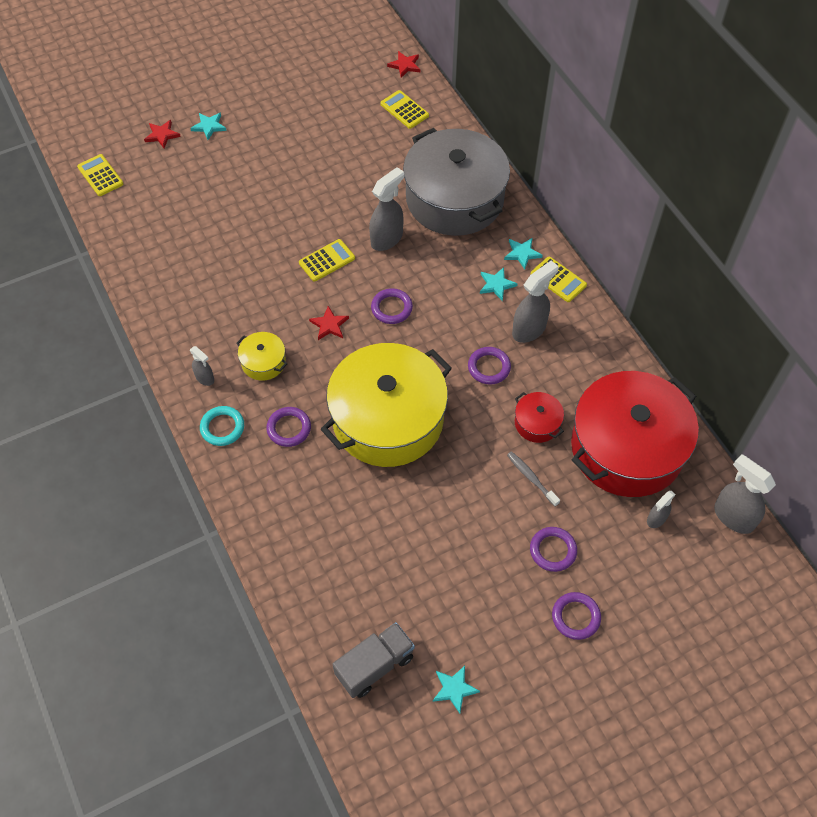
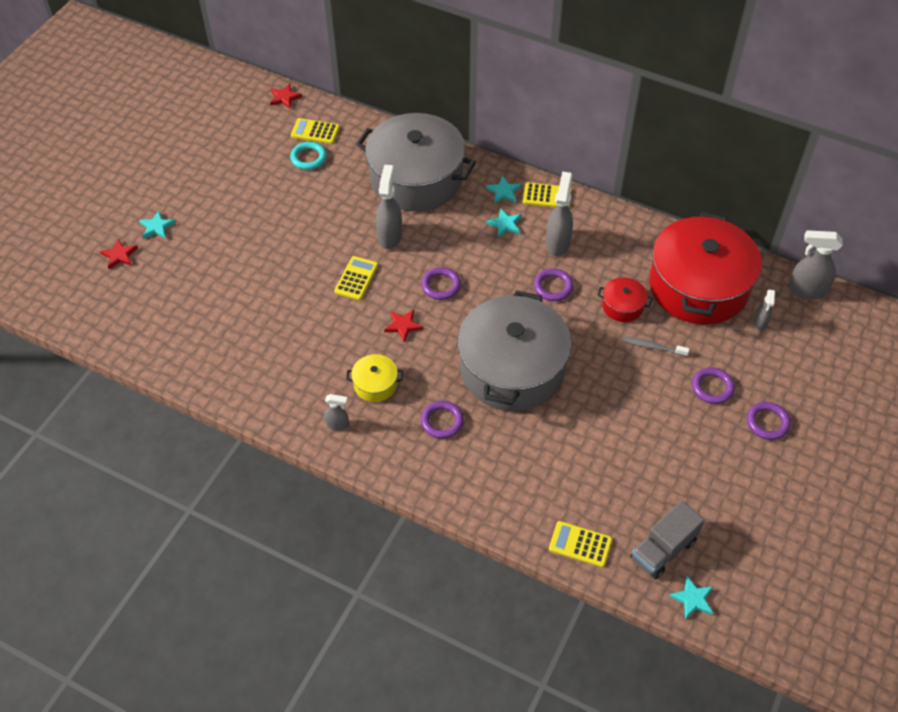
camera: 35 degrees left, 5 degrees down
yellow calculator [77,154,123,196] -> yellow calculator moved to [549,521,612,567]
turquoise ring [200,406,244,446] -> turquoise ring moved to [290,142,327,170]
yellow pot [321,343,452,467] -> grey pot [457,290,572,411]
grey truck [332,622,415,698] -> grey truck turned 150 degrees counterclockwise [630,501,705,579]
turquoise star [433,666,480,714] -> turquoise star moved to [669,576,713,620]

